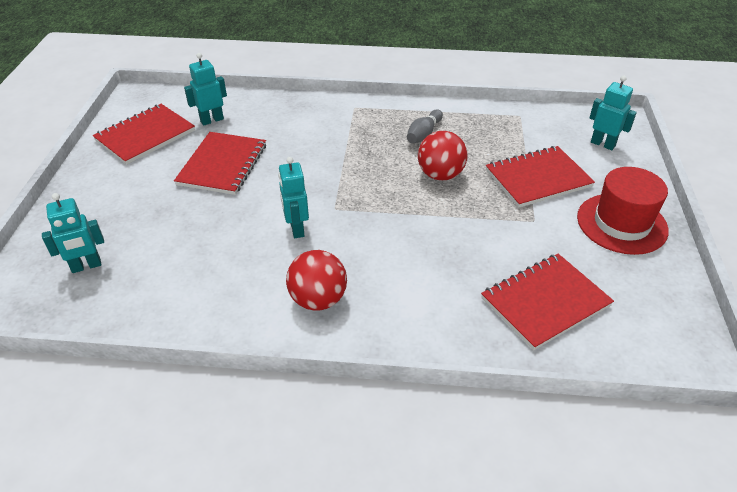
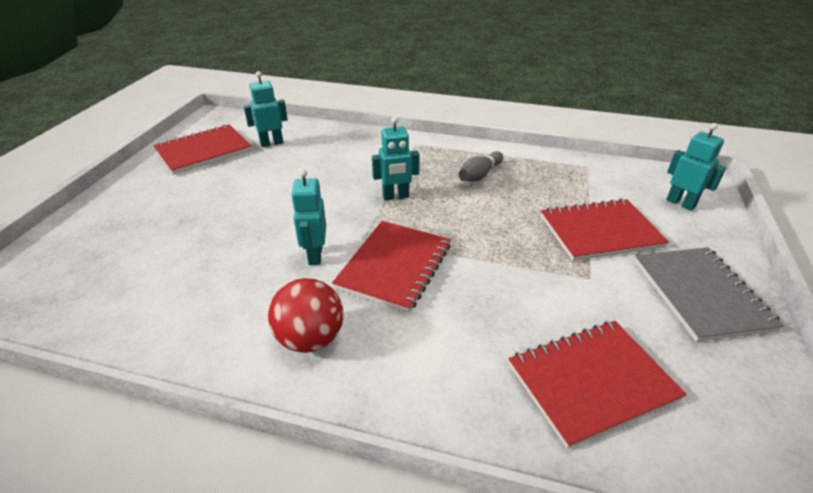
camera: 10 degrees right, 5 degrees down
turquoise robot [42,193,104,273] -> turquoise robot moved to [372,117,420,201]
red notebook [174,132,266,195] -> red notebook moved to [332,221,451,313]
red ball [418,131,467,181] -> none
red hat [577,167,669,255] -> grey notebook [634,247,784,342]

